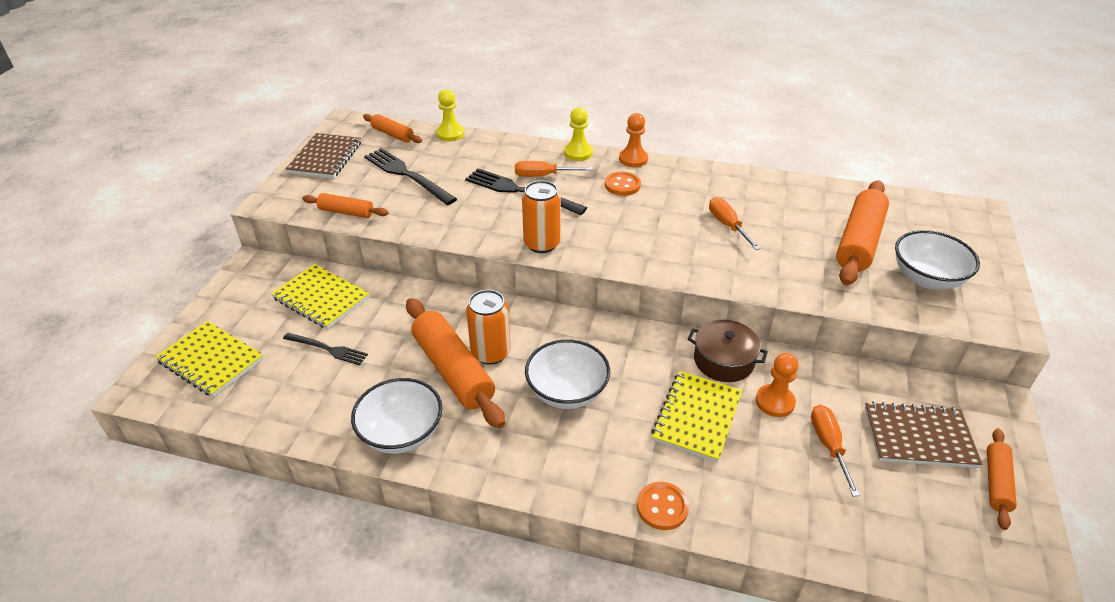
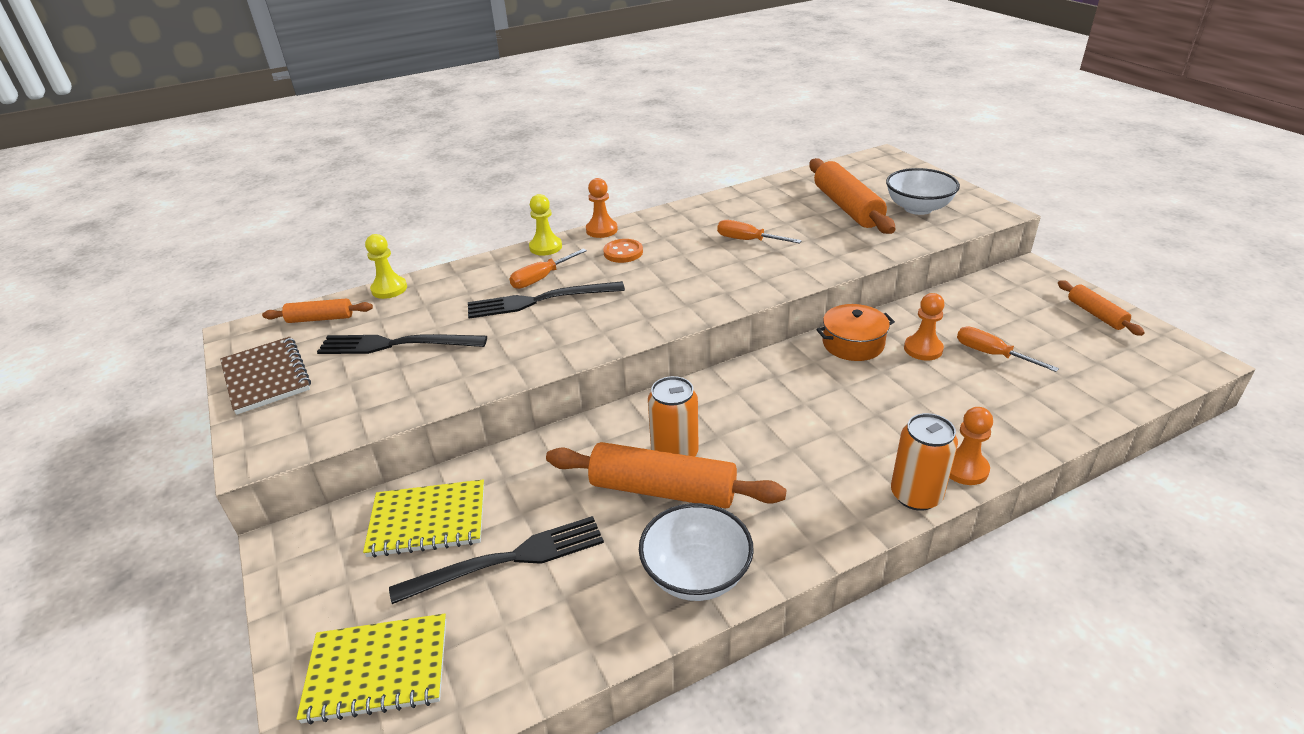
camera: 40 degrees left, 5 degrees down
black fork [283,333,368,365] -> black fork [389,516,604,604], size x1.69
orange rolling pin [302,193,389,218] -> none
orange can [522,180,561,253] -> orange can moved to [891,413,958,511]
white bowl [525,339,610,409] -> none
orange button [637,482,689,530] -> orange pawn [949,407,993,485]
yellow notebook [651,371,742,463] -> none
brown pot [687,320,768,382] -> orange pot [816,304,895,361]
brown notebook [864,401,982,468] -> none

